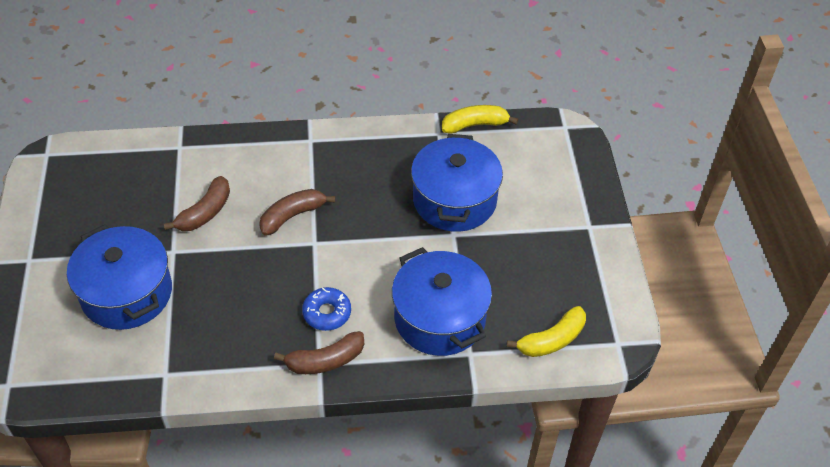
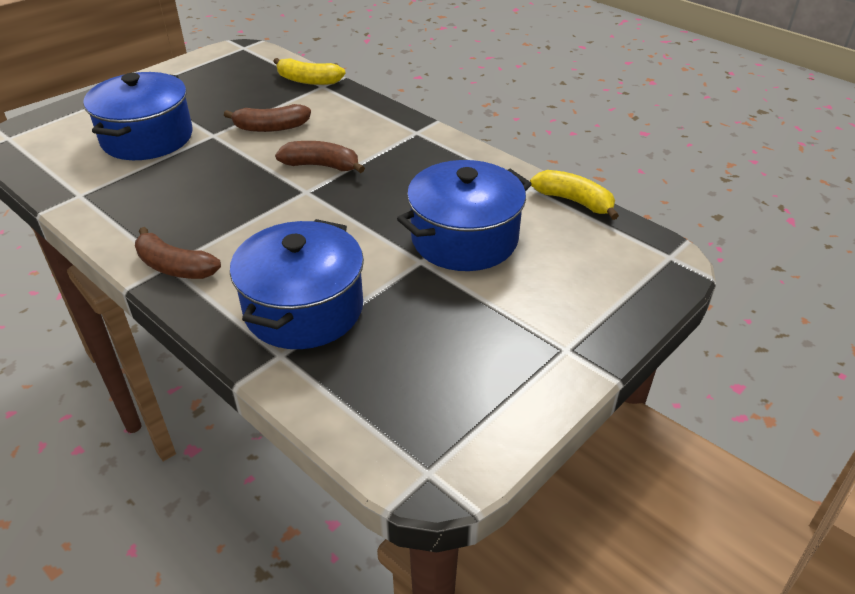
camera: 50 degrees right, 10 degrees down
blue donut [302,287,351,331] -> none
yellow banana [507,306,586,357] -> yellow banana moved to [273,58,346,85]

